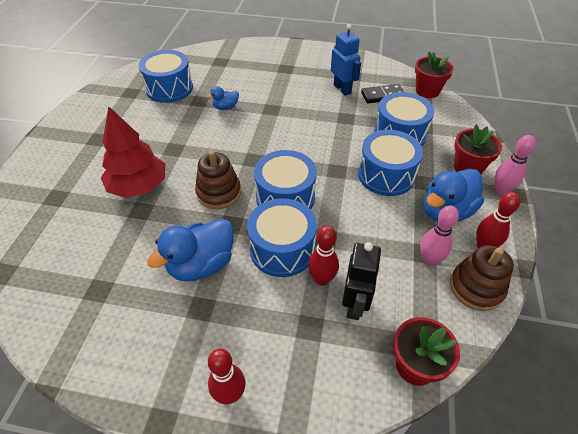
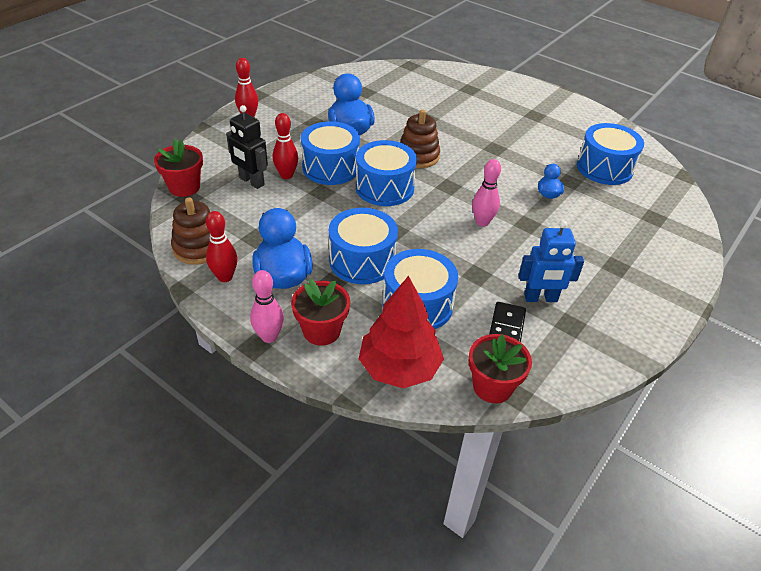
camera: 115 degrees right, 5 degrees down
red tree [101,106,165,198] -> red tree moved to [359,276,444,388]
pink bowling pin [420,206,459,266] -> pink bowling pin moved to [472,159,501,227]

